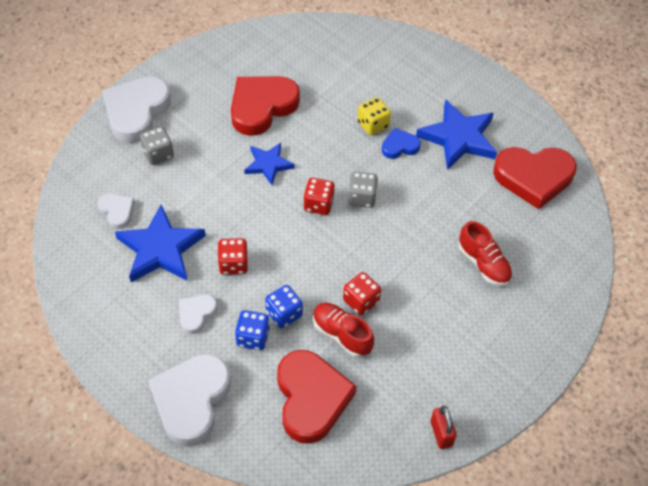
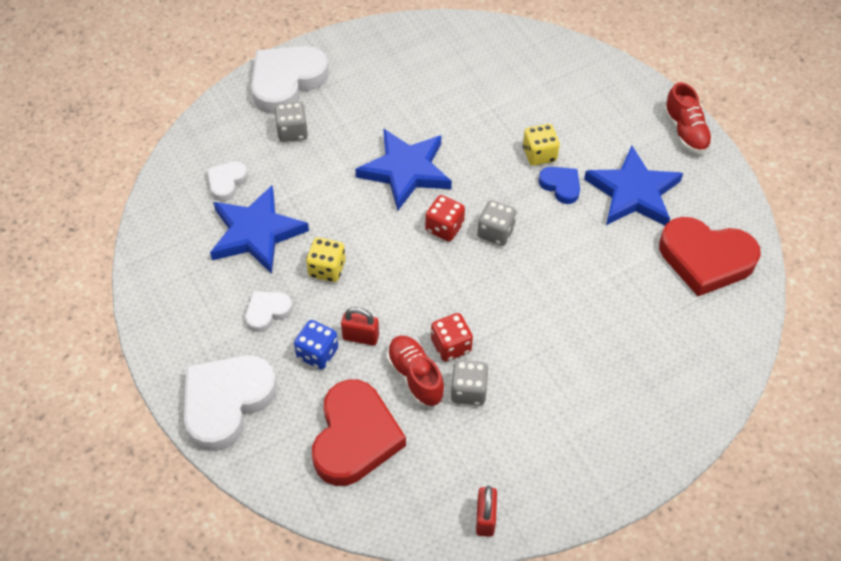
camera: 20 degrees right, 0 degrees up
white heart [98,193,135,229] -> white heart turned 135 degrees counterclockwise [207,161,248,201]
red dice [218,238,248,275] -> yellow dice [306,237,345,282]
red heart [231,76,300,136] -> none
blue star [244,143,295,185] -> blue star [355,128,452,210], size x1.67
blue dice [265,285,303,328] -> red padlock [341,307,379,346]
blue heart [382,128,421,159] -> blue heart turned 45 degrees clockwise [539,167,580,204]
red shoe [459,221,513,286] -> red shoe moved to [664,82,713,154]
none -> grey dice [451,360,489,406]

